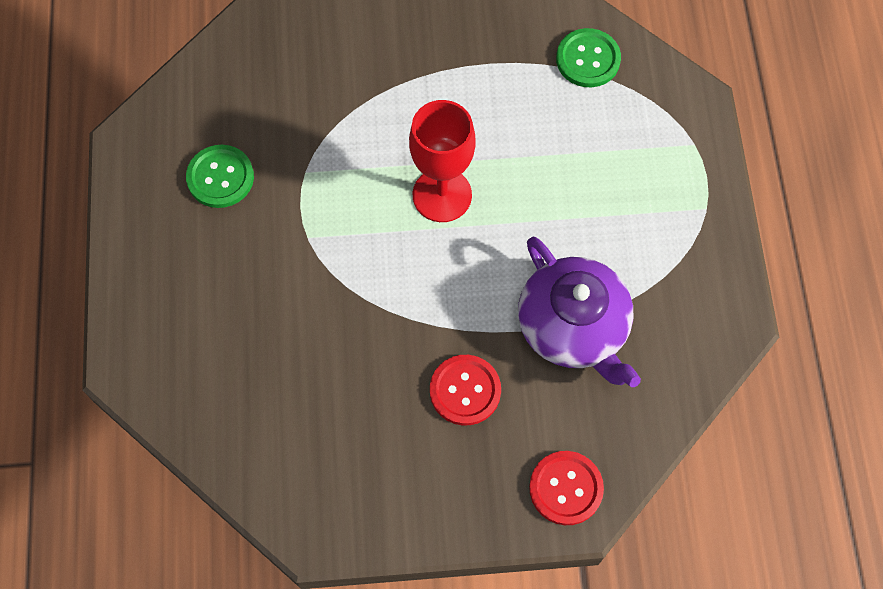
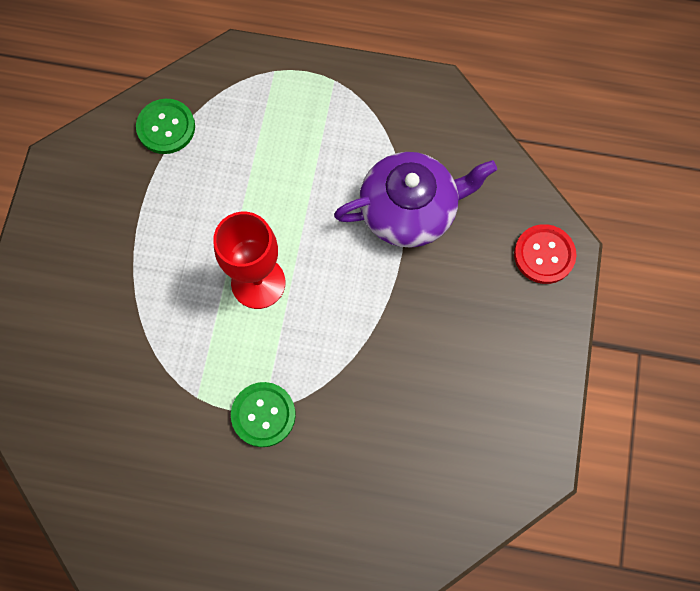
camera: 75 degrees left, 5 degrees up
green button [186,145,254,208] -> green button moved to [231,382,296,447]
red button [430,355,501,426] -> none

